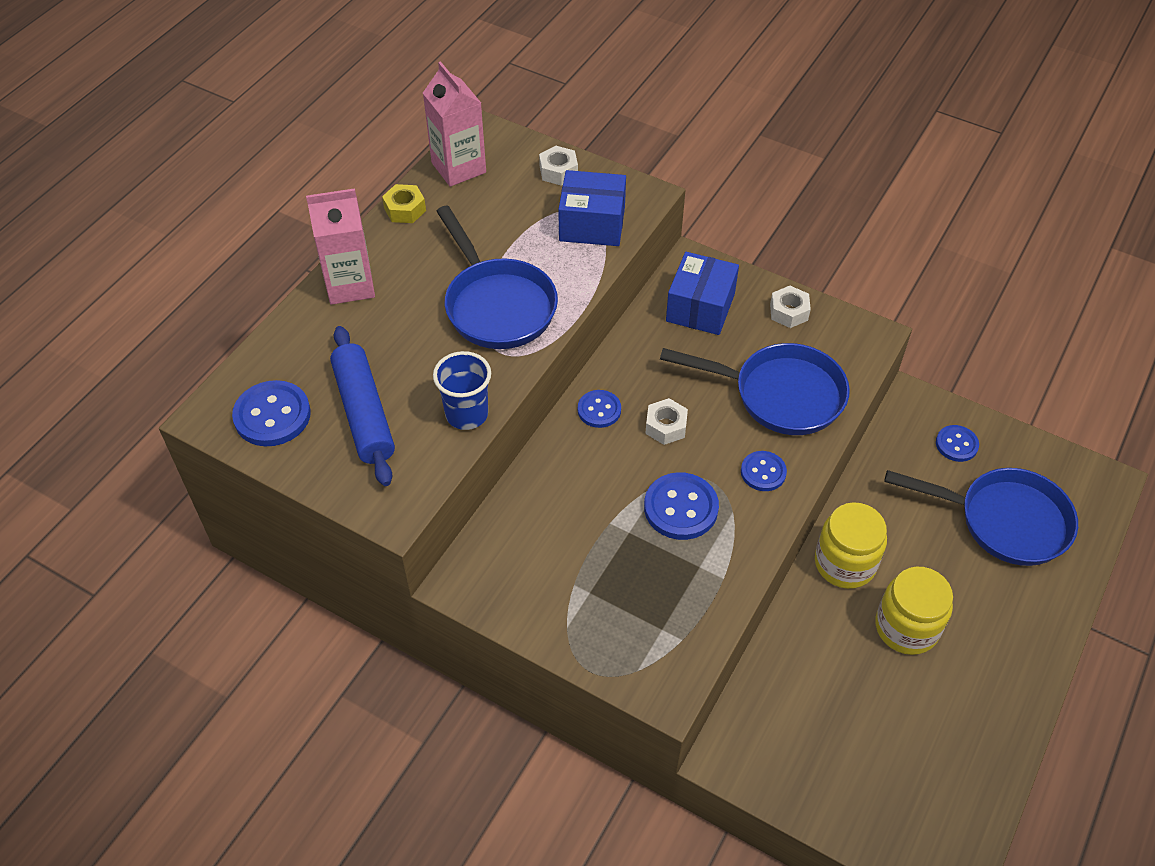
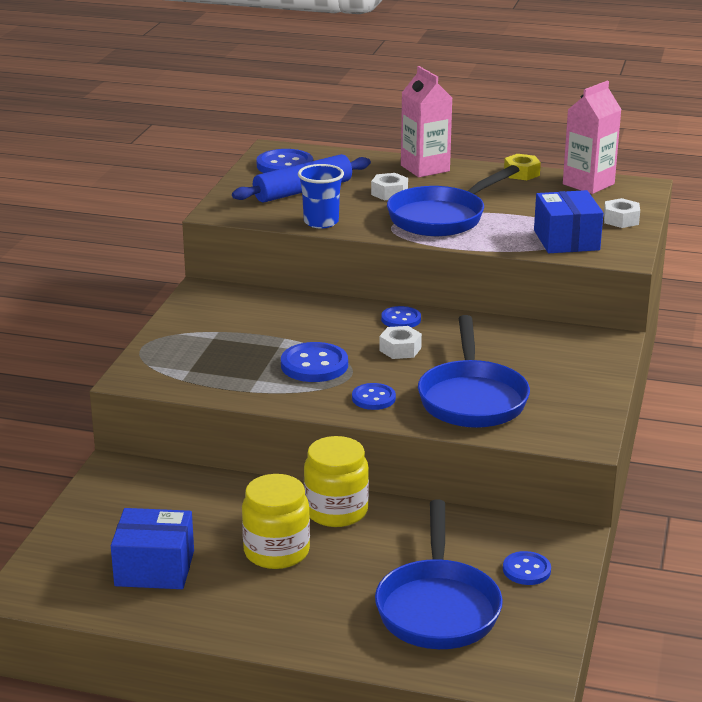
camera: 75 degrees right, 25 degrees down
blue box [666,252,739,335] -> blue box moved to [111,508,194,589]
white nut [770,286,811,328] -> white nut moved to [371,173,408,200]

